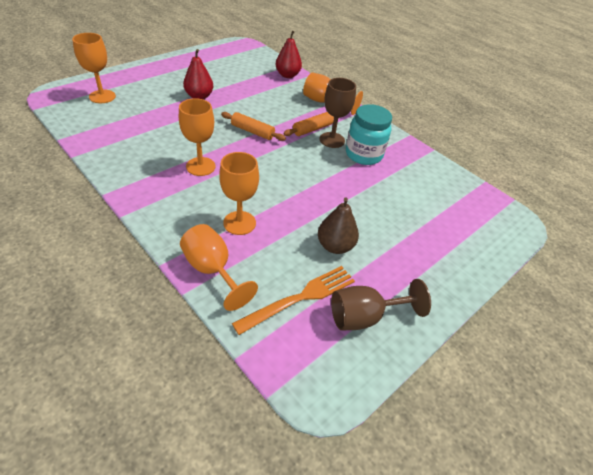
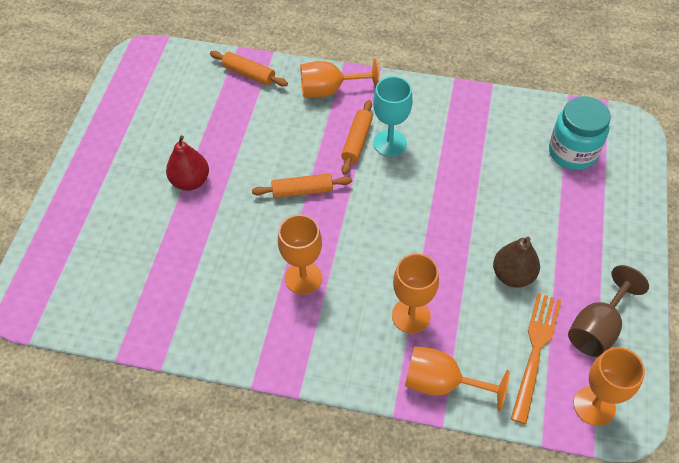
camera: 30 degrees left, 10 degrees up
orange goblet [72,33,116,103] -> orange goblet moved to [573,347,645,426]
red pear [276,30,302,78] -> orange rolling pin [210,51,288,87]
brown goblet [320,78,356,148] -> turquoise goblet [373,76,413,156]
turquoise jar [346,104,392,165] -> turquoise jar moved to [549,96,611,170]

